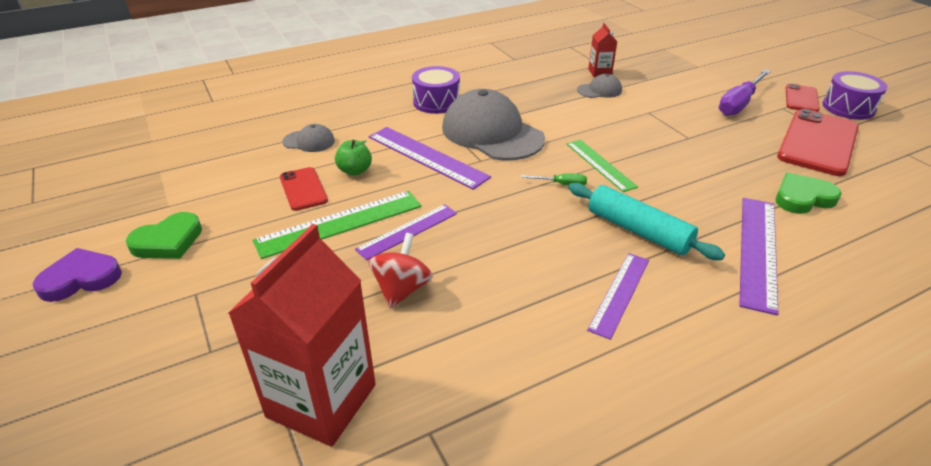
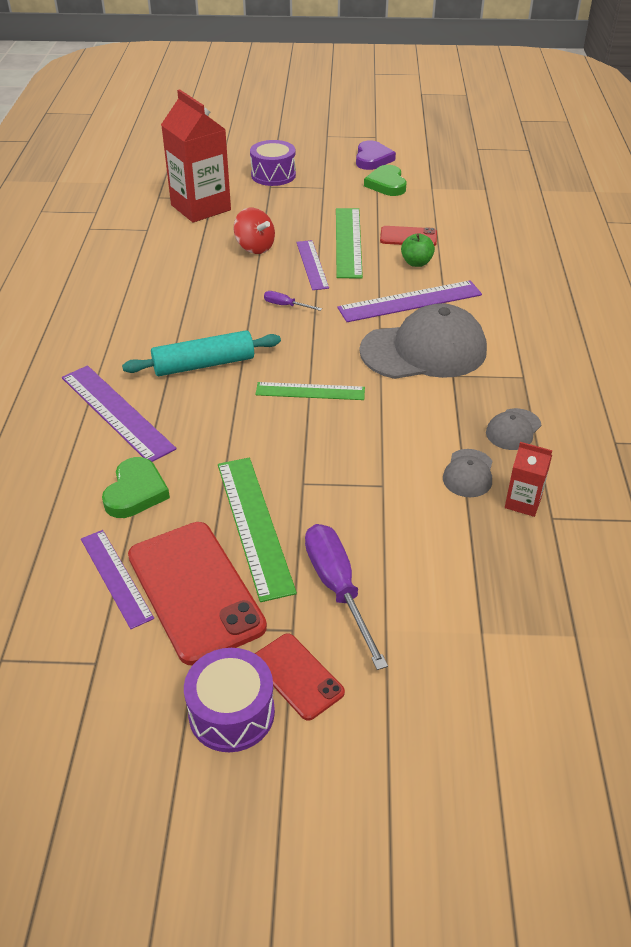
camera: 120 degrees right, 5 degrees up
grey cap [282,124,335,152] -> grey cap moved to [486,408,541,450]
purple drum [412,66,460,114] -> purple drum moved to [250,140,296,186]
green screwdriver [521,174,587,186] -> none
purple ruler [587,253,649,340] -> purple ruler moved to [81,530,154,629]
none -> green ruler [218,458,297,602]
none -> purple screwdriver [264,291,322,311]

